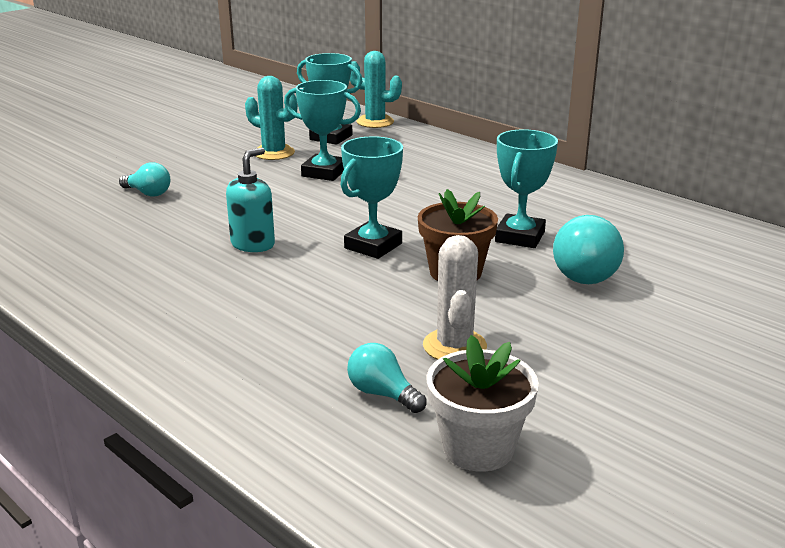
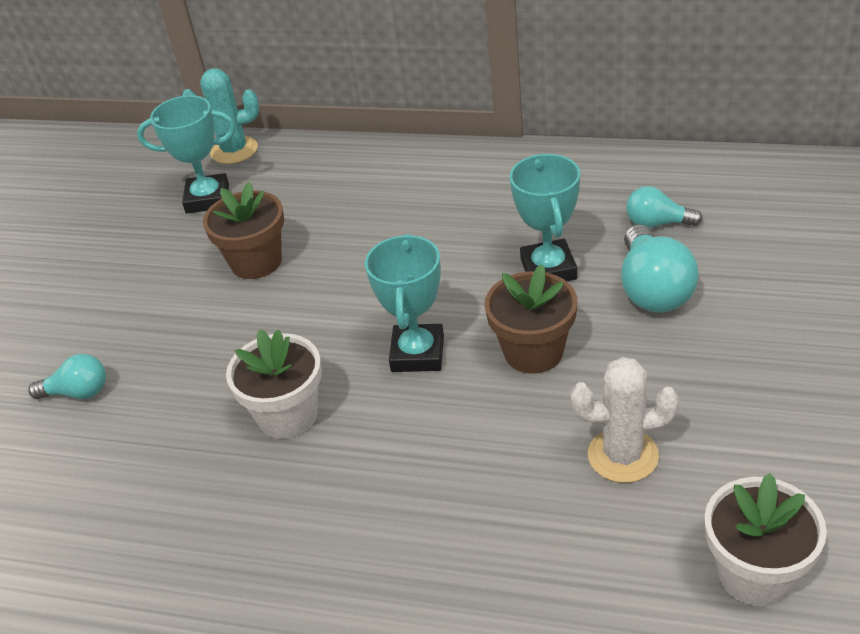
camera: 25 degrees left, 15 degrees up
turquoise soap dispenser [226,148,275,252] -> white flower pot [226,329,322,439]
turquoise cactus [245,76,297,160] -> none
turquoise trophy [284,80,361,181] -> brown flower pot [203,182,284,279]
turquoise light bulb [347,343,427,413] -> turquoise light bulb moved to [626,186,703,228]
white cactus [423,235,487,360] -> white cactus turned 60 degrees counterclockwise [570,357,679,483]

